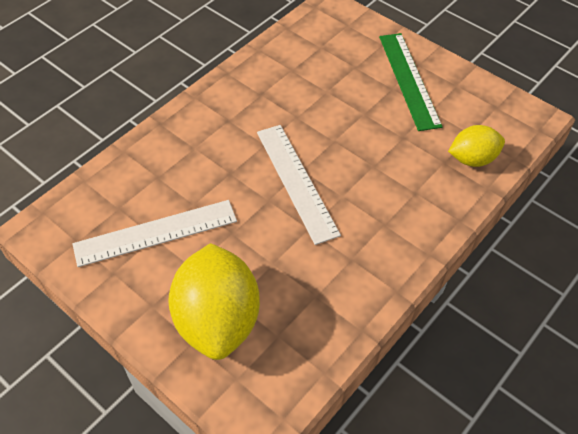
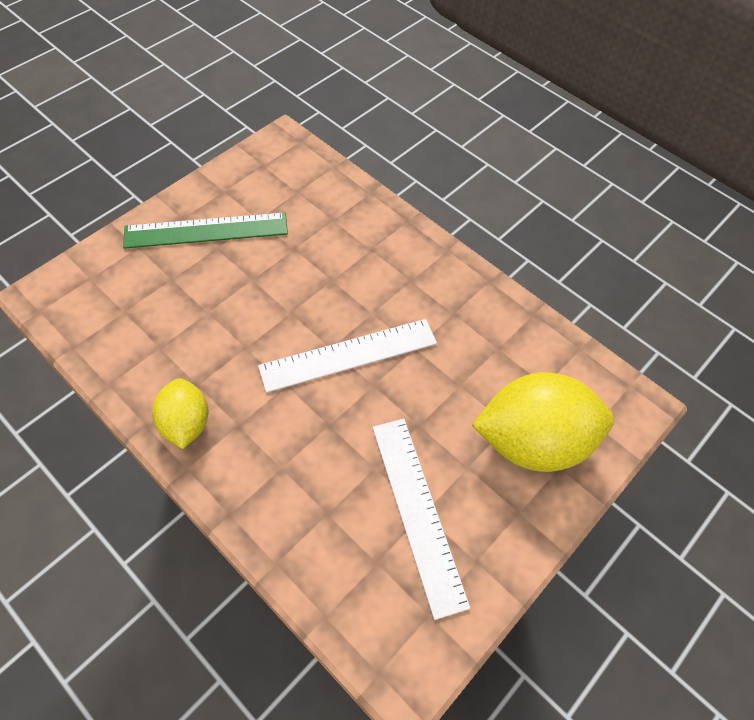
camera: 90 degrees left, 5 degrees up
yellow lemon [448,125,505,167] -> yellow lemon moved to [152,378,209,449]

